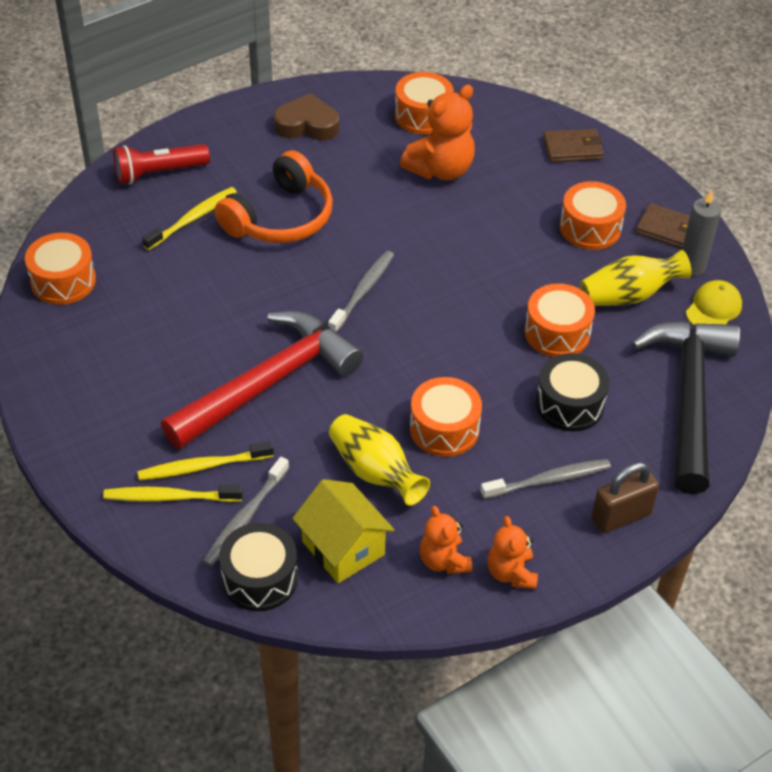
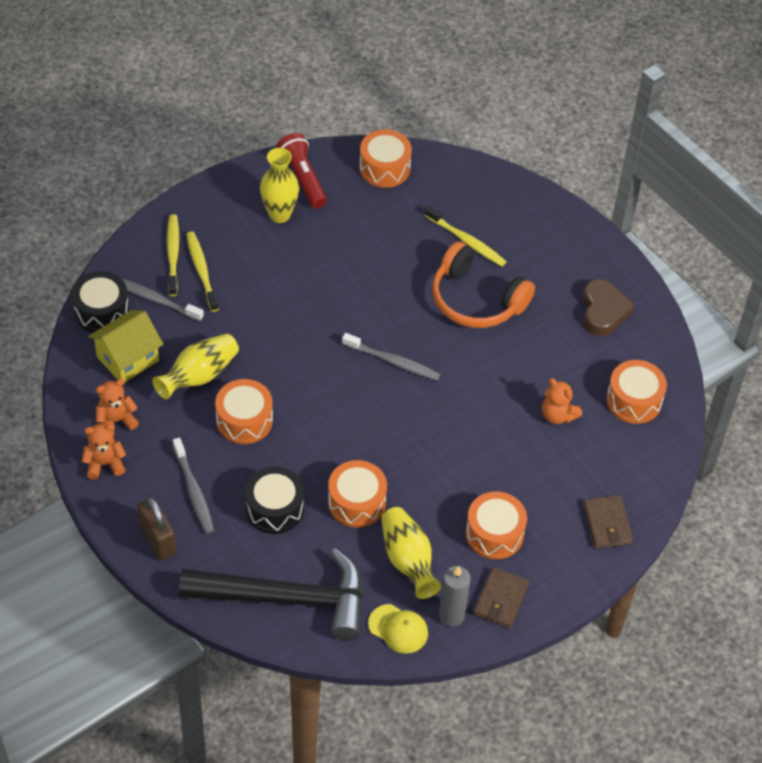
camera: 85 degrees right, 5 degrees up
red flashlight [113,144,210,185] -> red flashlight moved to [276,133,327,208]
red hammer [161,311,363,449] -> none
orange teddy bear [400,85,475,180] -> orange teddy bear [542,378,582,424], size x0.60
none -> yellow vase [260,148,299,223]

